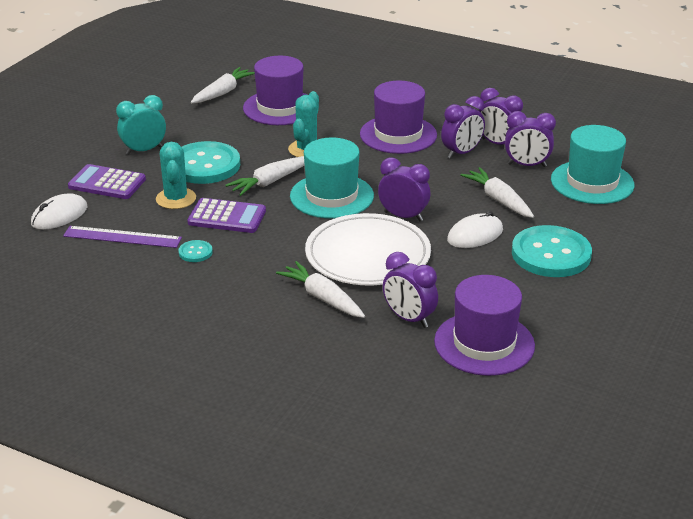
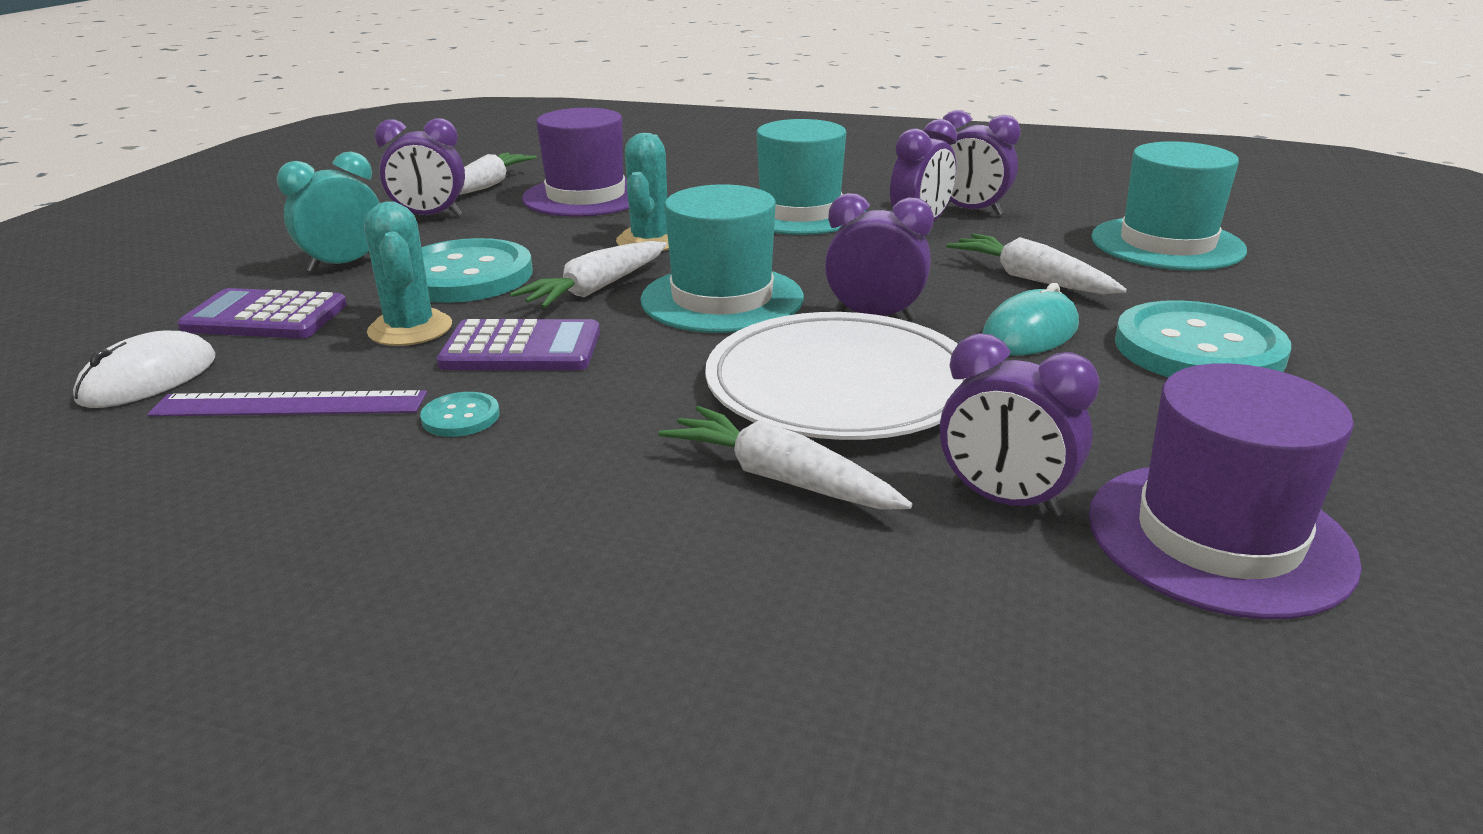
camera: 10 degrees left, 5 degrees down
purple hat [360,81,437,154] -> turquoise hat [757,119,867,235]
white mouse [447,211,503,248] -> turquoise mouse [982,283,1079,356]
purple clock [505,111,556,167] -> purple clock moved to [374,118,465,217]

